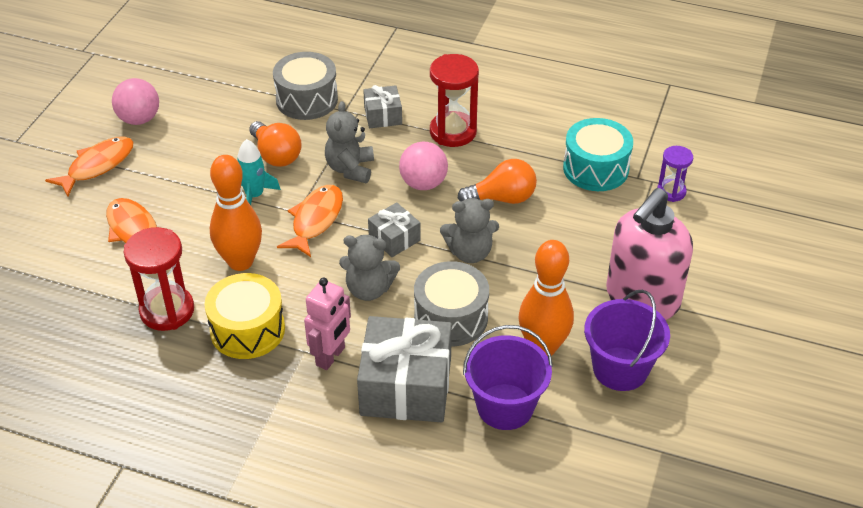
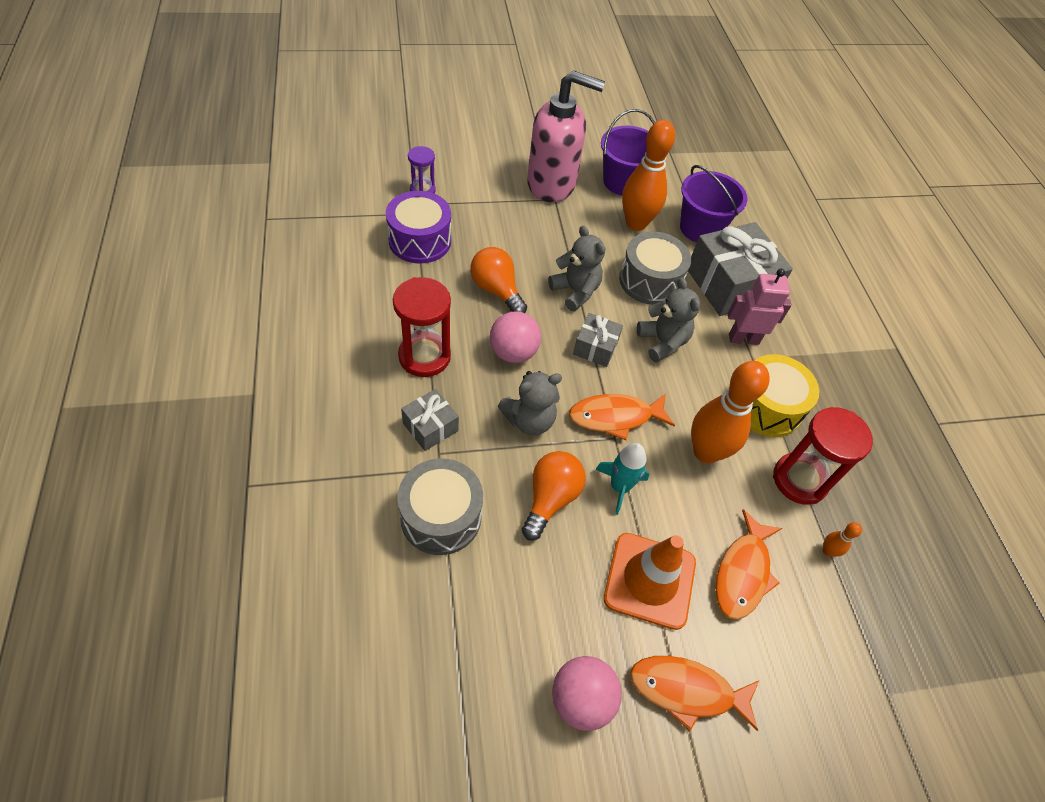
camera: 125 degrees left, 10 degrees up
turquoise drum [563,118,633,191] -> purple drum [386,191,451,264]
none -> orange traffic cone [604,533,696,630]
none -> orange bowling pin [823,522,862,557]

